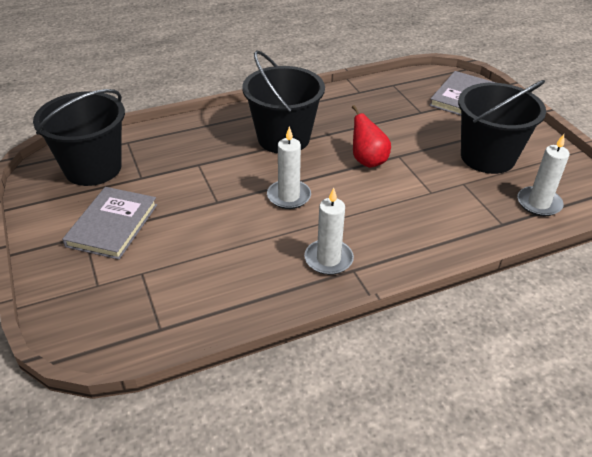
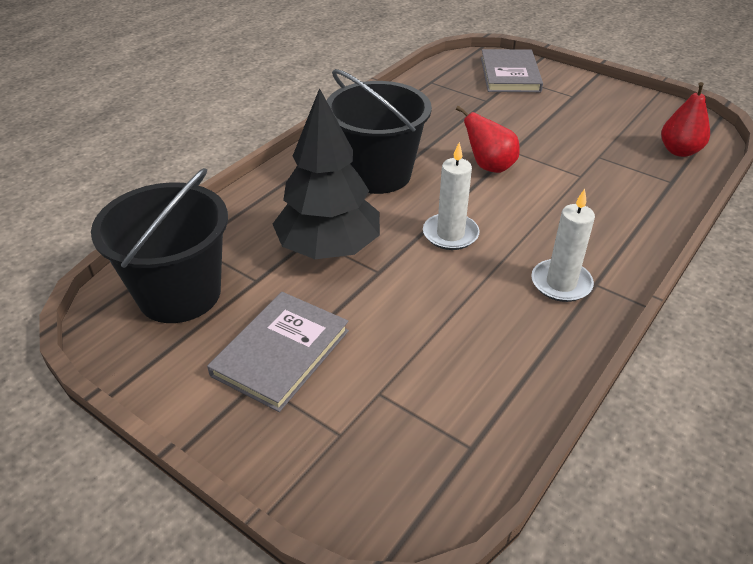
camera: 30 degrees left, 0 degrees up
grey book [62,187,157,260] -> grey book turned 45 degrees clockwise [207,292,349,412]
black bucket [458,80,546,174] -> none
white candle [517,134,570,216] -> red pear [661,82,710,157]
none -> black tree [273,88,380,259]

